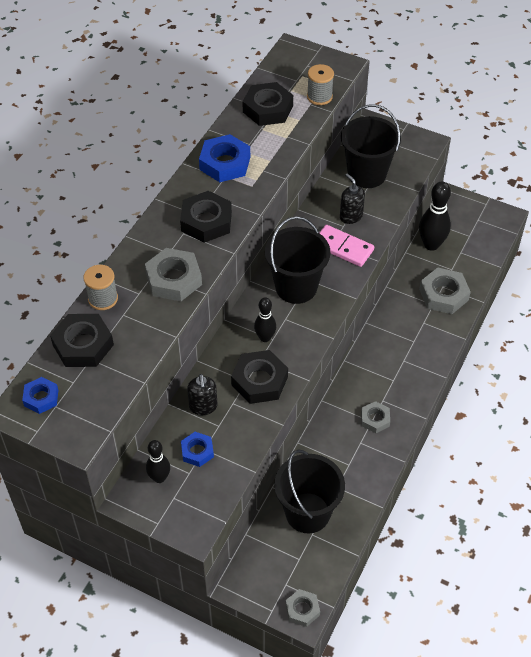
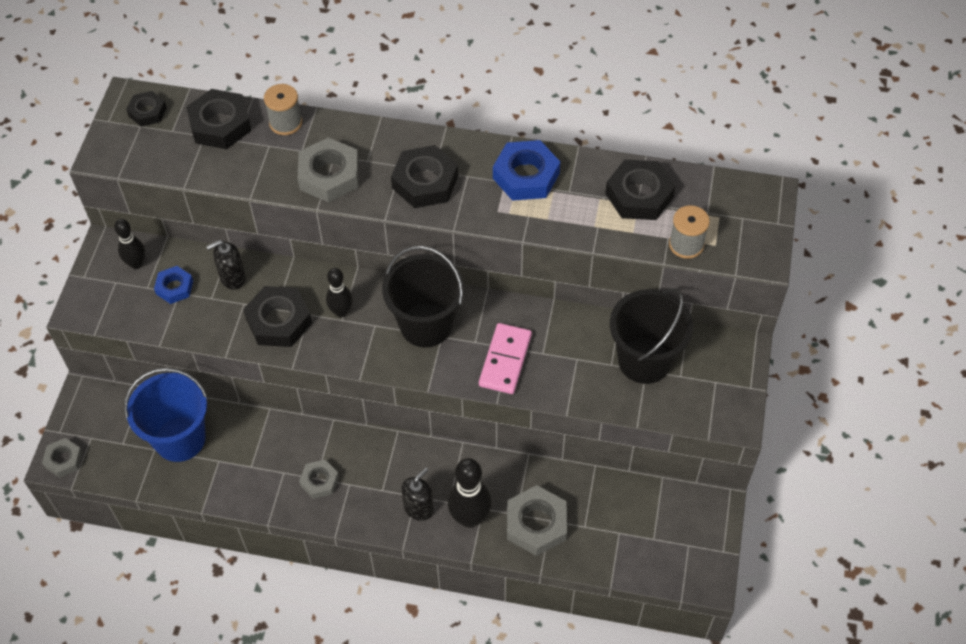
camera: 75 degrees right, 5 degrees up
blue nut [22,377,58,414] -> black nut [126,91,167,127]
black bucket [274,449,345,533] -> blue bucket [124,368,208,462]
black soap dispenser [340,173,365,224] -> black soap dispenser moved to [401,468,434,521]
black bowling pin [419,181,451,251] -> black bowling pin moved to [448,458,492,528]

